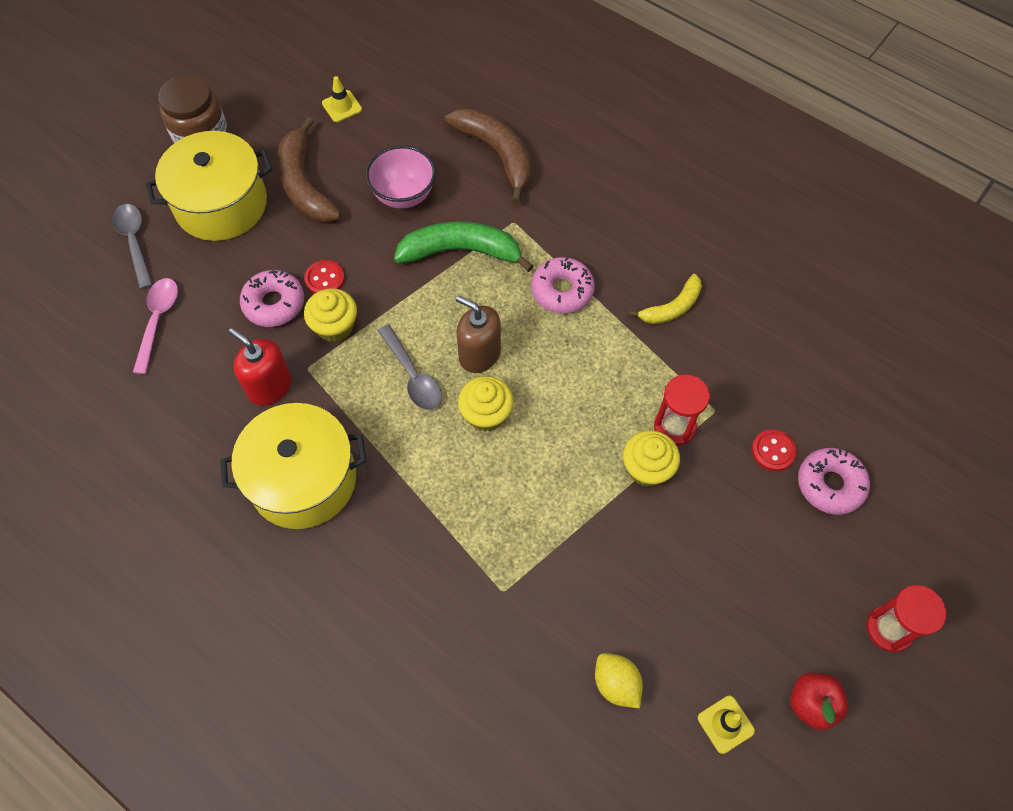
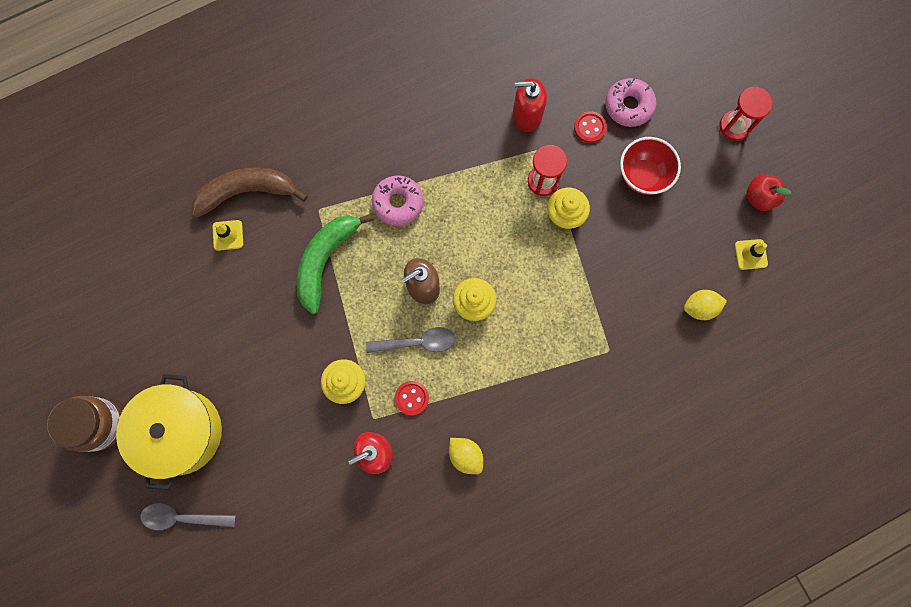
camera: 65 degrees left, 15 degrees up
pink spoon [133,278,178,374] -> none
yellow pot [220,403,366,529] -> yellow lemon [449,438,483,474]
pink donut [240,270,304,327] -> none
brown banana [277,117,341,223] -> none
red button [304,260,345,294] -> red button moved to [395,381,429,415]
yellow traffic cone [322,76,362,122] -> yellow traffic cone moved to [212,220,243,251]
pink bowl [365,145,436,209] -> none
yellow banana [628,274,702,324] -> none
none -> red soap dispenser [513,78,547,132]
none -> red bowl [620,137,681,195]

